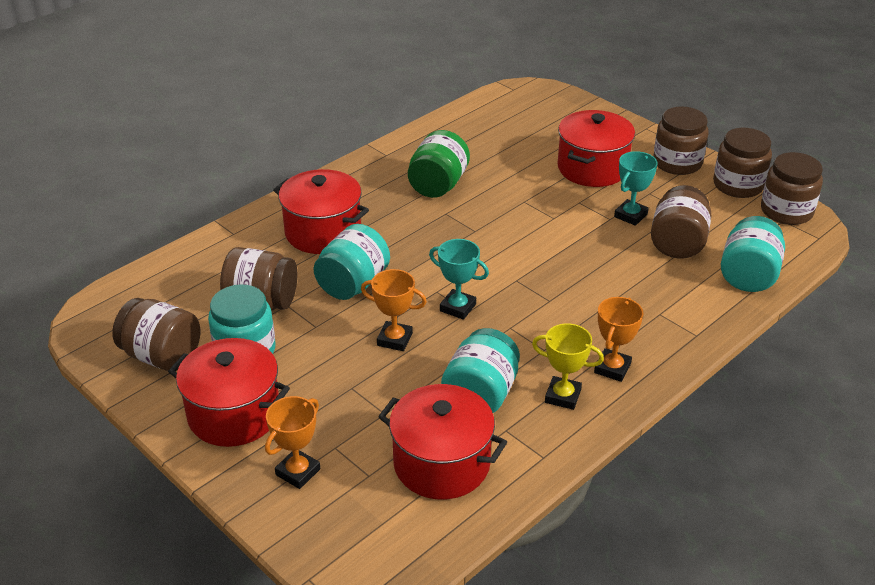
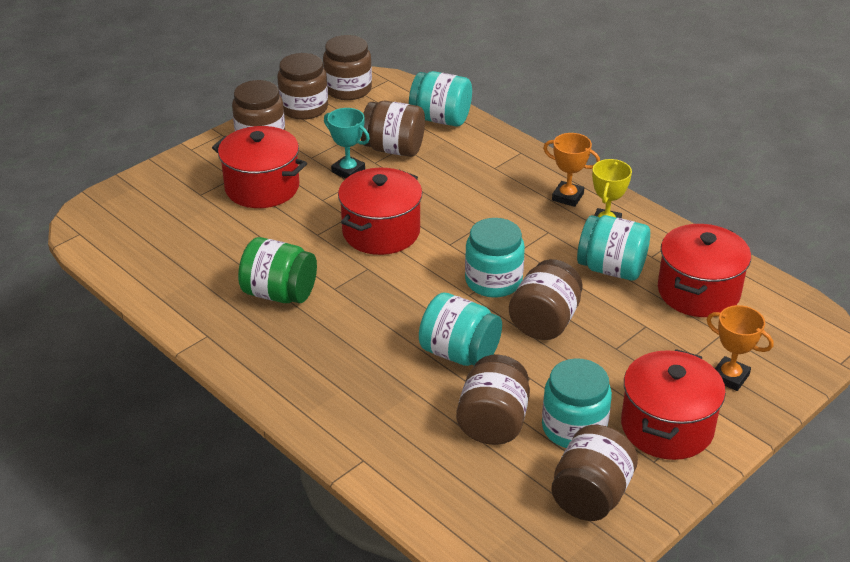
camera: 90 degrees left, 0 degrees up
red pot [273,169,369,254] -> red pot moved to [338,168,423,255]
orange trophy [361,269,427,351] -> brown jar [509,259,583,340]
turquoise trophy [429,239,489,320] -> turquoise jar [465,218,525,298]

